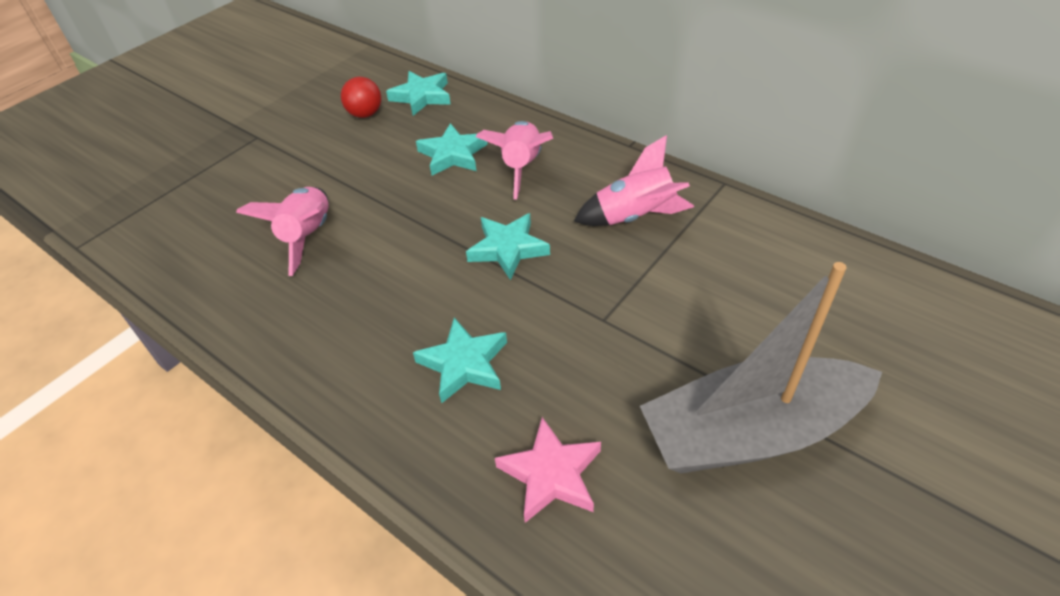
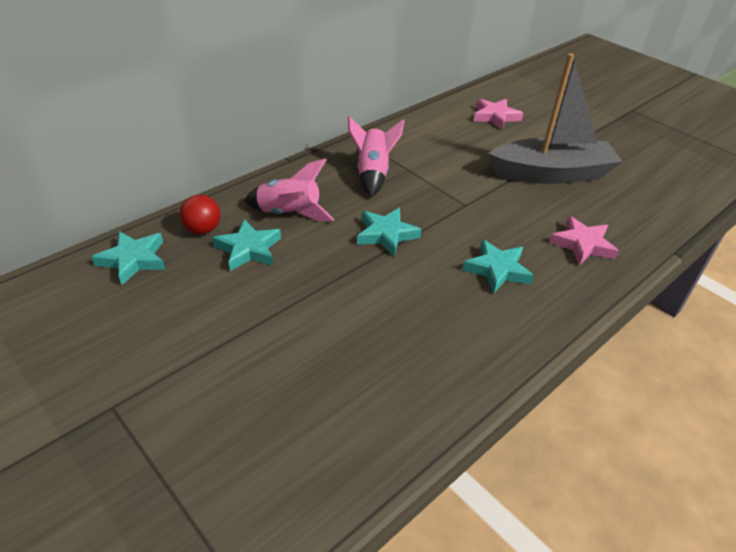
camera: 85 degrees left, 5 degrees down
pink rocket [236,187,329,276] -> none
red ball [341,77,381,118] -> red ball moved to [180,195,221,234]
grey boat [640,262,882,473] -> grey boat turned 90 degrees counterclockwise [488,53,623,184]
none -> pink star [473,99,523,130]

